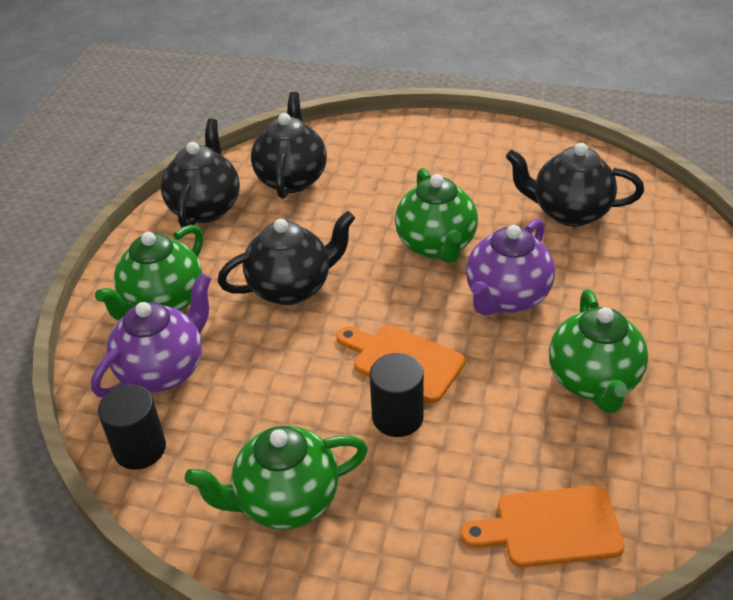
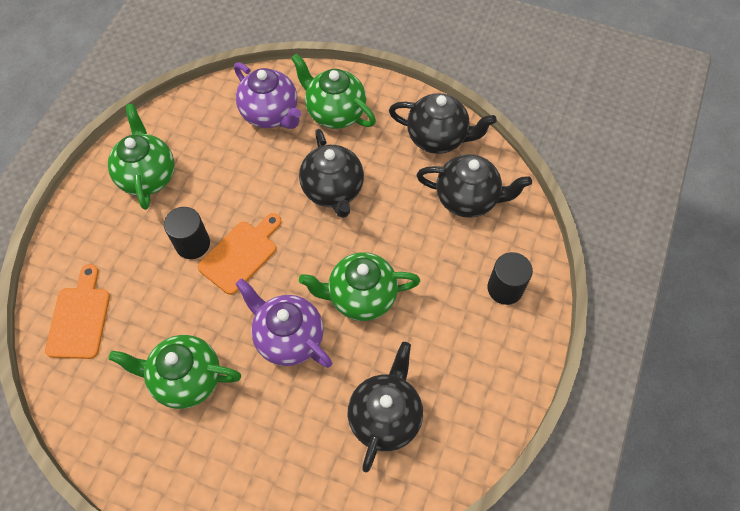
camera: 95 degrees right, 20 degrees up
black cylinder [98,384,166,470] -> black cylinder moved to [487,252,533,305]

